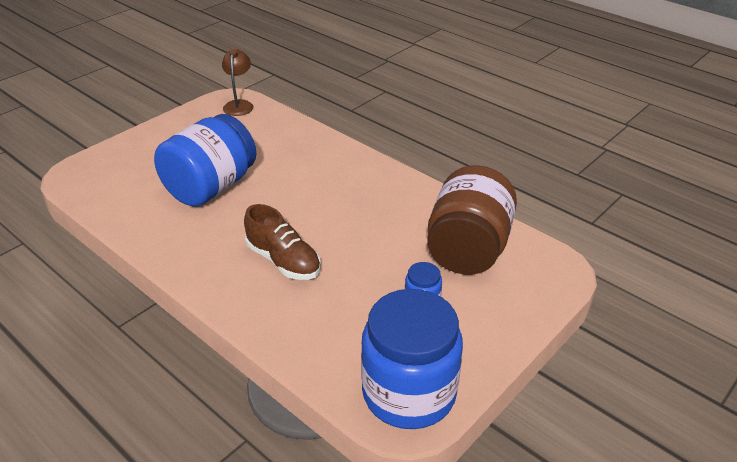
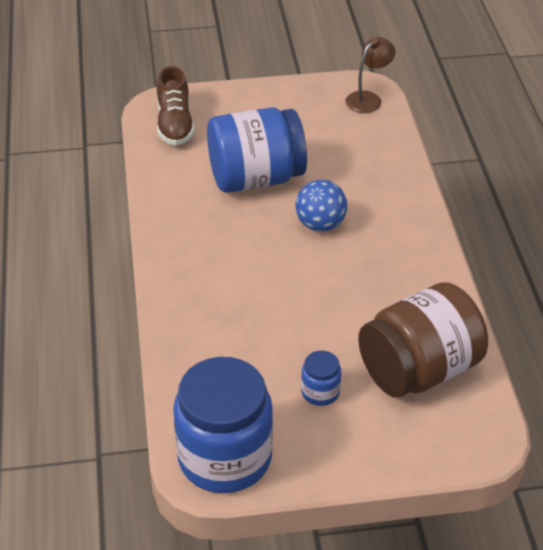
camera: 40 degrees right, 5 degrees up
brown shoe [244,204,321,280] -> brown shoe moved to [157,66,195,146]
none -> blue ball [295,180,347,232]

